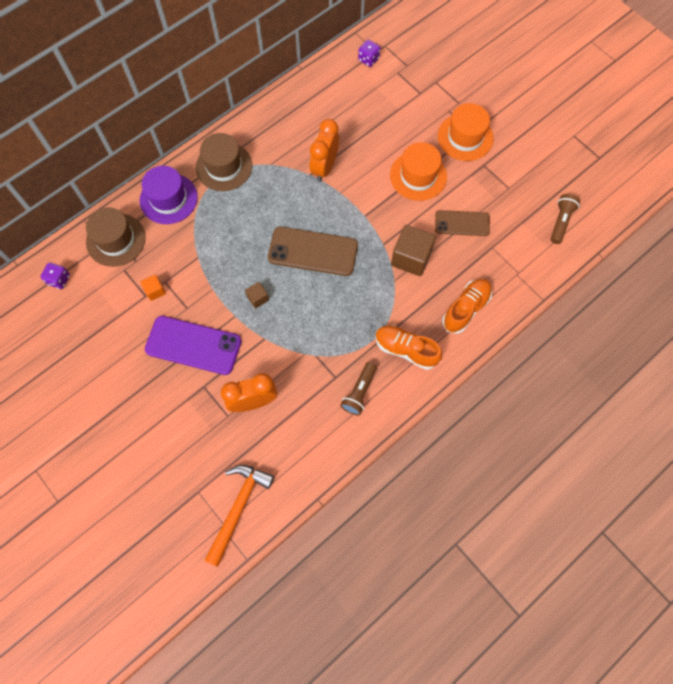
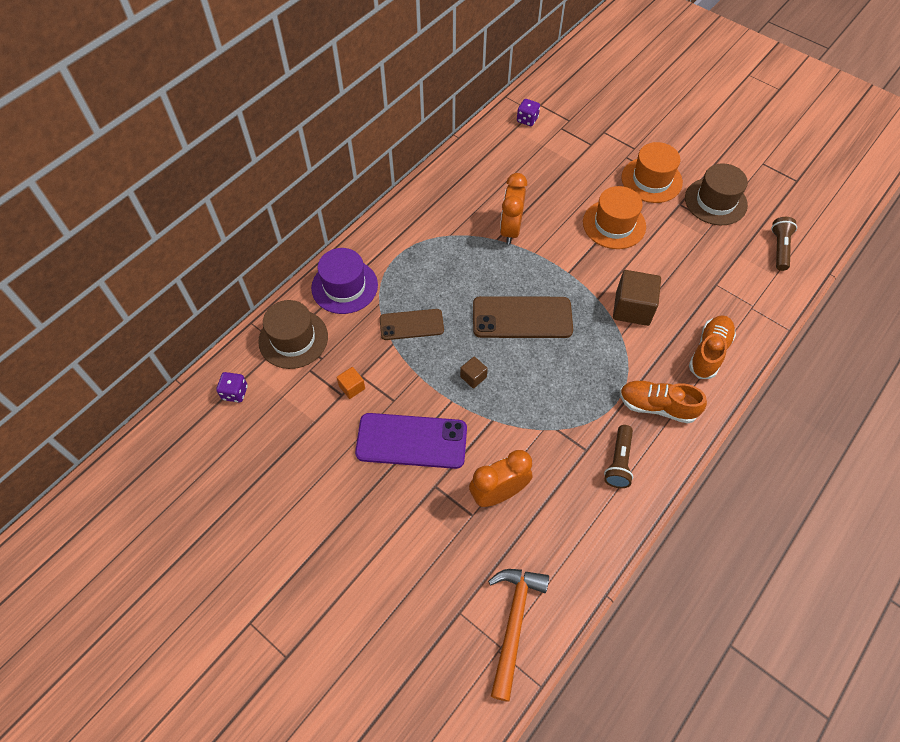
camera: 10 degrees left, 10 degrees down
brown hat [196,133,252,191] -> brown hat moved to [685,163,748,225]
brown phone [435,210,490,236] -> brown phone moved to [380,309,444,340]

